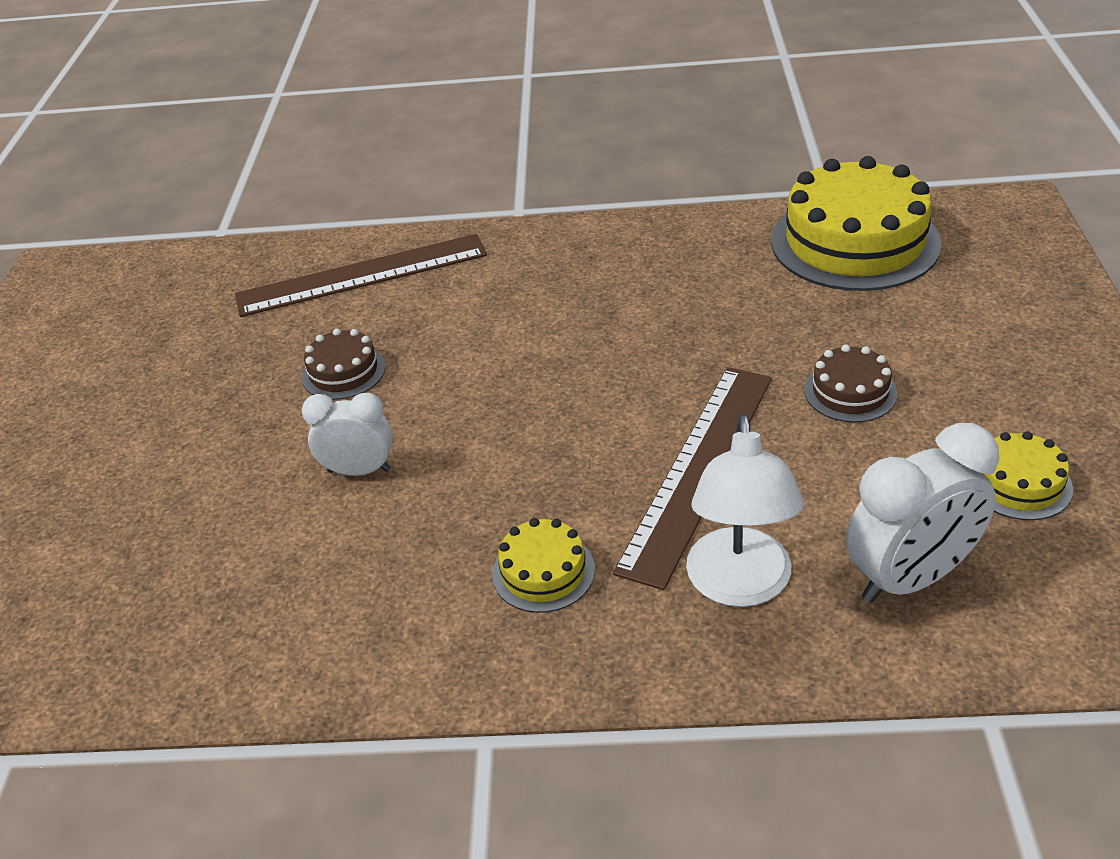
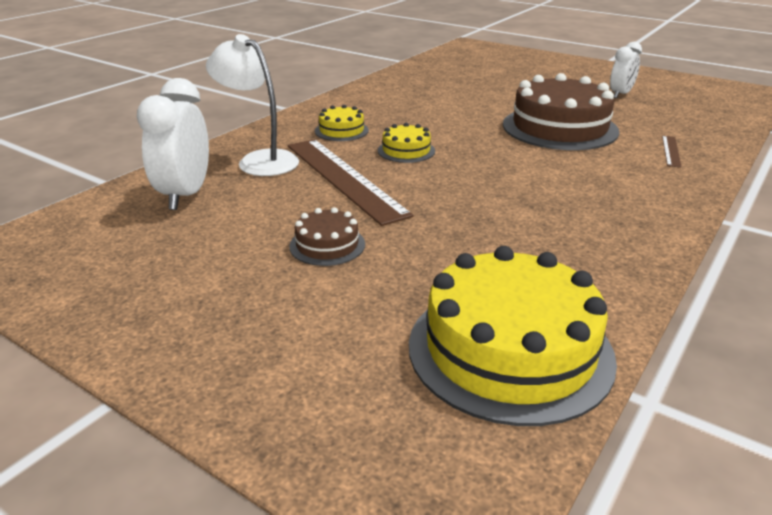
camera: 120 degrees right, 10 degrees down
brown ruler [235,234,487,317] -> brown ruler [662,136,682,168], size x0.42
brown cake [302,329,386,400] -> brown cake [503,73,619,150], size x2.12
white clock [302,393,392,476] -> white clock moved to [610,42,642,98]
yellow cake [983,431,1073,520] -> yellow cake moved to [378,123,435,163]

